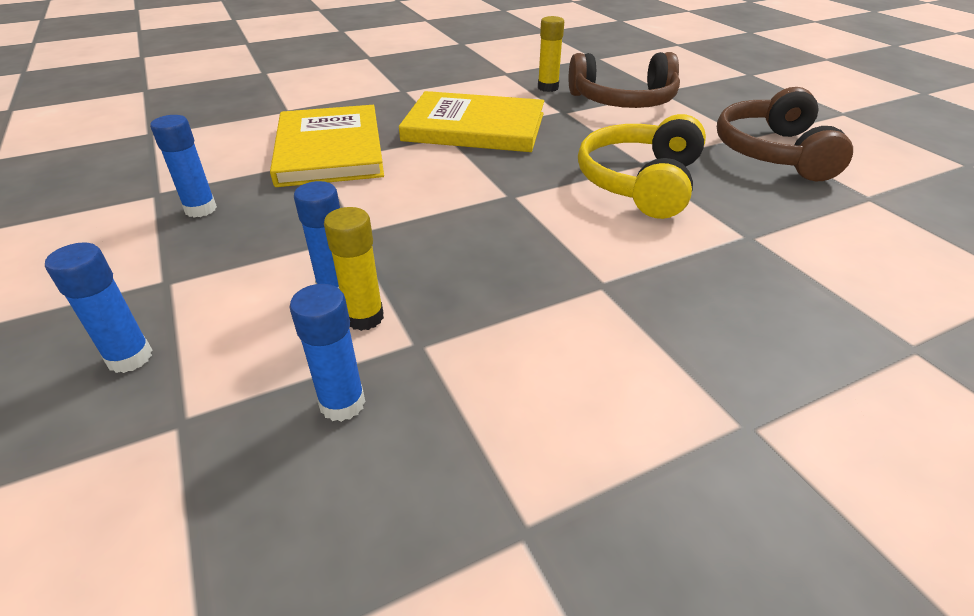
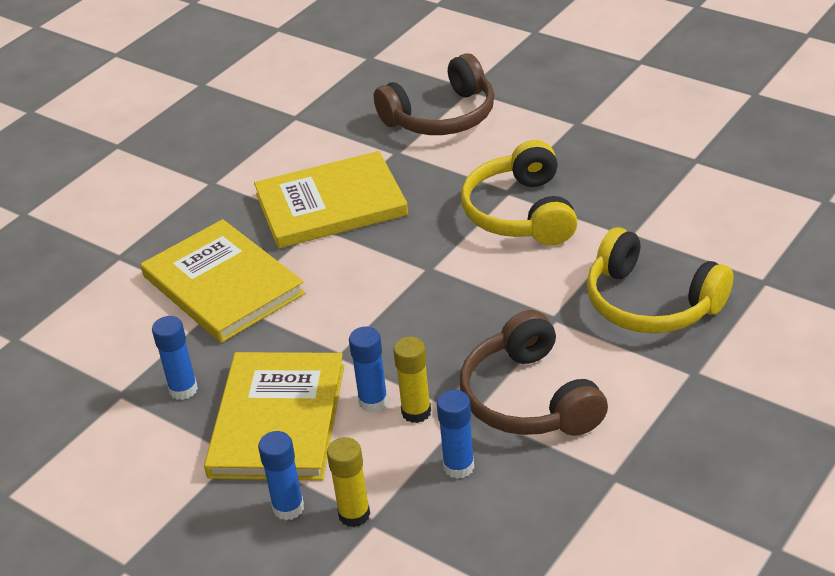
camera: 25 degrees left, 0 degrees up
yellow glue stick [538,16,564,92] -> yellow glue stick moved to [327,437,370,527]
brown headphones [717,87,853,181] -> brown headphones moved to [460,310,608,436]
none -> yellow book [204,352,344,481]
none -> yellow headphones [587,227,733,333]

